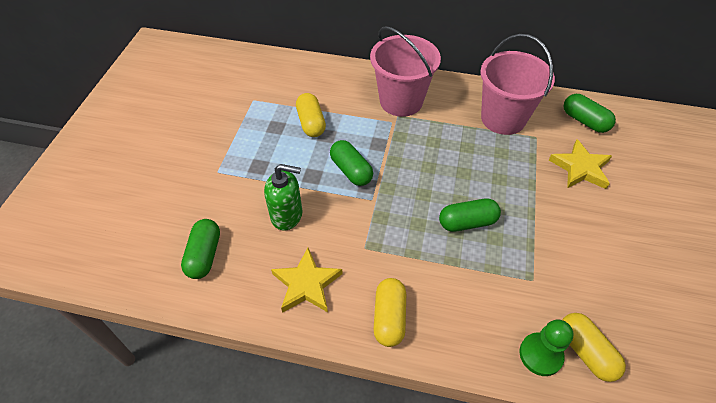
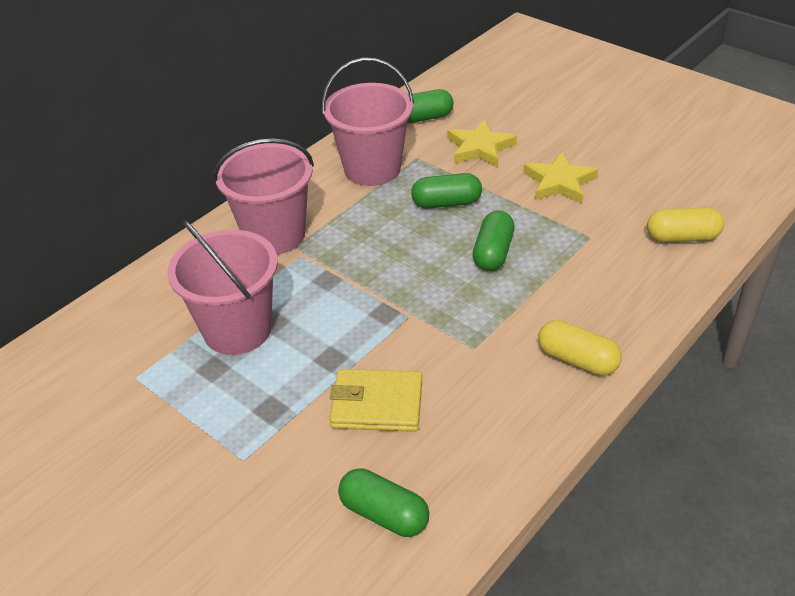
camera: 60 degrees left, 10 degrees down
green soap dispenser [264,164,302,230] -> yellow wallet [330,369,422,432]
yellow star [271,248,343,313] -> yellow star moved to [523,152,598,203]
yellow capsule [296,93,326,137] -> pink bucket [167,220,278,355]
green capsule [330,140,373,186] -> green capsule moved to [411,173,482,209]
green pawn [519,320,573,376] -> none

